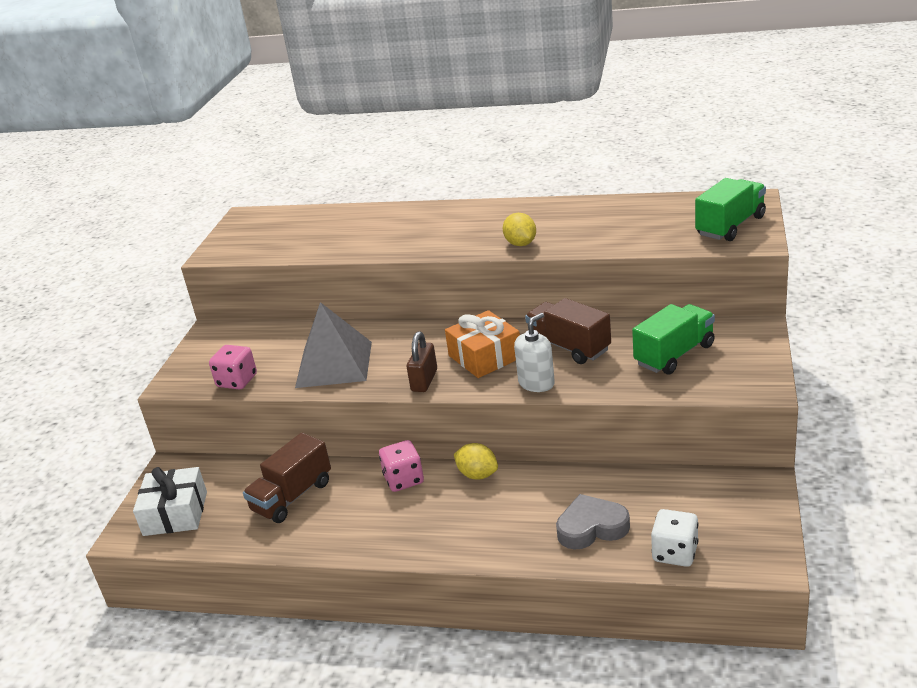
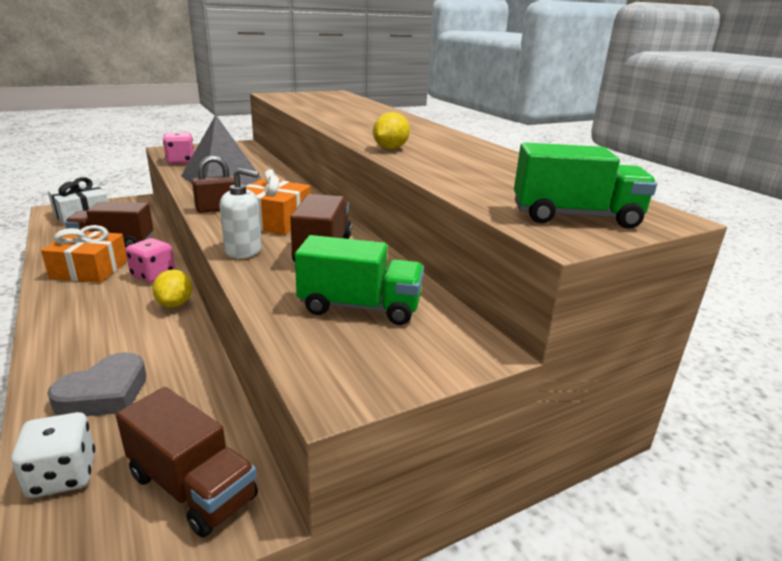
camera: 45 degrees right, 5 degrees down
grey heart [556,494,630,550] -> grey heart turned 90 degrees clockwise [47,352,146,416]
none -> orange gift [41,225,127,283]
none -> brown truck [116,387,258,538]

